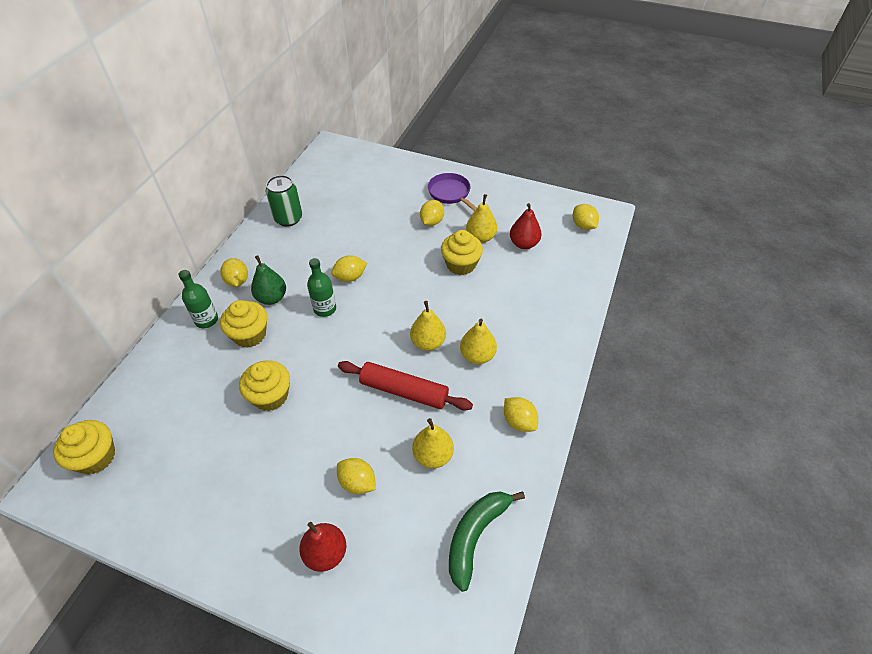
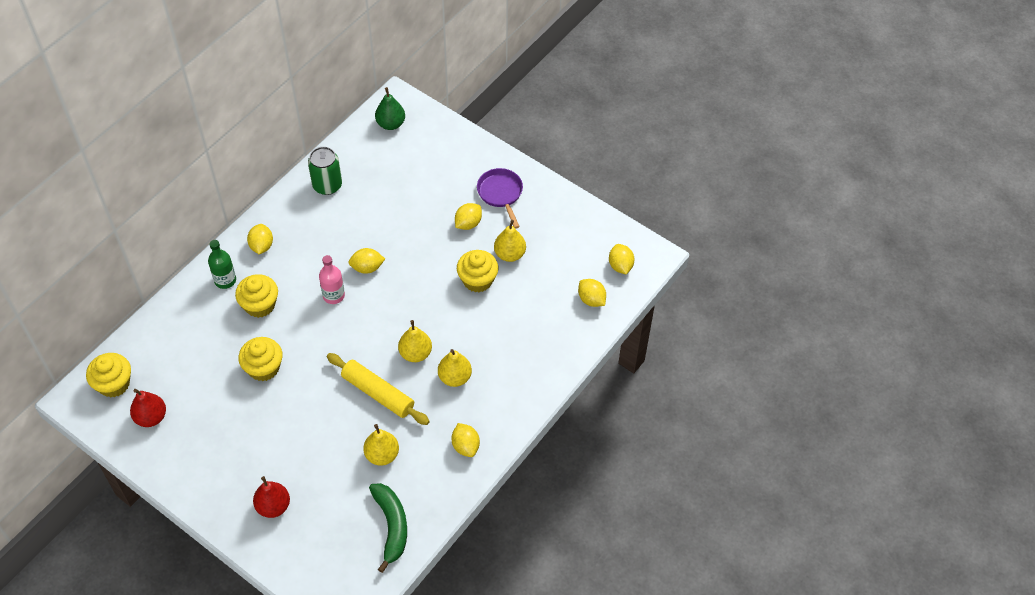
camera: 15 degrees right, 5 degrees up
green pear [251,255,286,305] -> green pear moved to [375,87,405,130]
green bottle [307,258,336,317] -> pink bottle [319,255,345,304]
yellow lemon [337,458,376,494] -> yellow lemon moved to [578,279,606,307]
red rolling pin [338,361,473,411] -> yellow rolling pin [327,353,430,425]
green banana [449,491,525,592] -> green banana turned 120 degrees clockwise [369,483,407,573]
red pear [510,203,542,249] -> red pear moved to [130,389,166,427]

